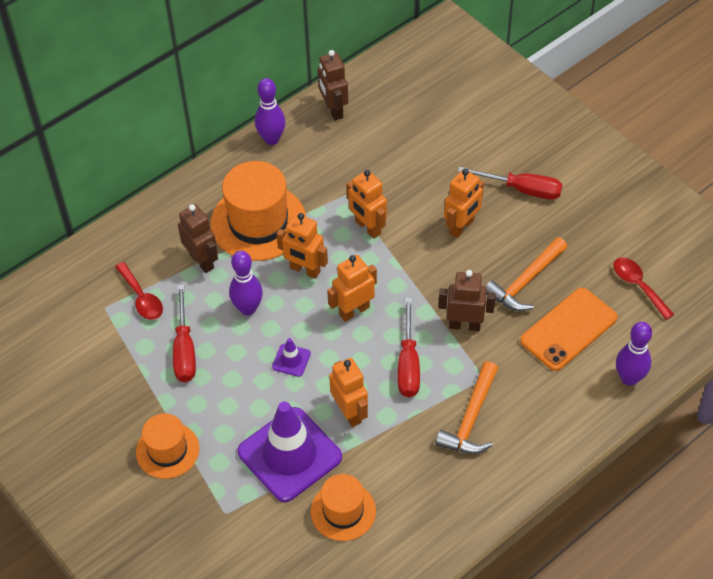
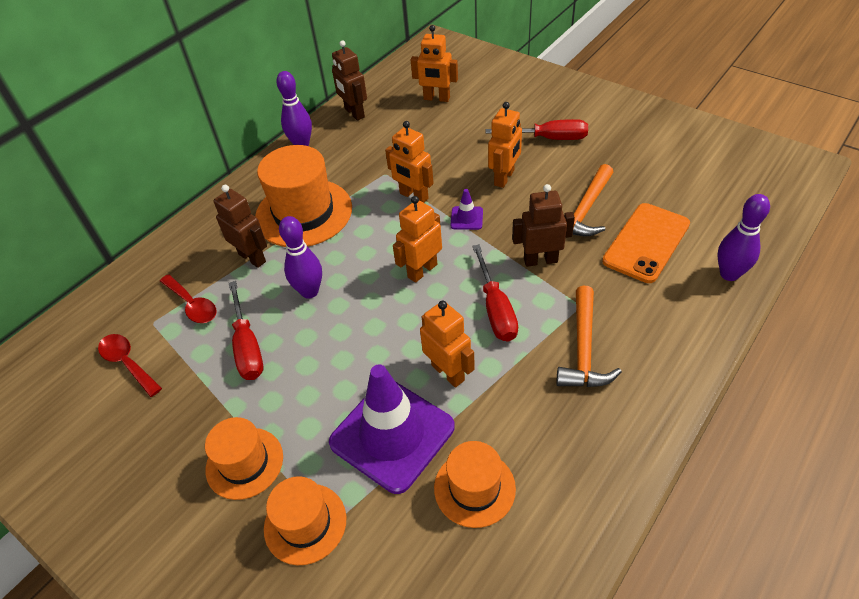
camera: 10 degrees left, 5 degrees down
purple traffic cone [272,338,311,377] -> purple traffic cone moved to [450,189,483,230]
orange robot [276,213,328,279] -> orange robot moved to [411,25,458,102]
red spoon [613,257,675,320] -> red spoon moved to [98,334,162,397]
none -> orange hat [264,476,346,565]

